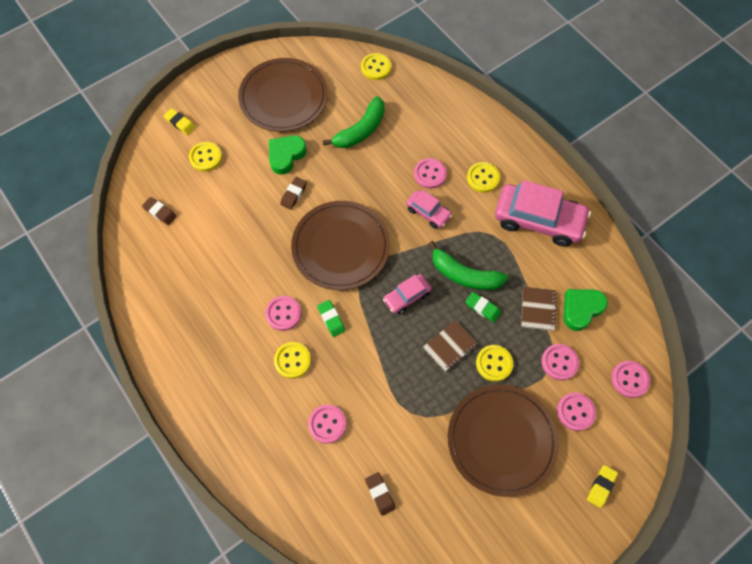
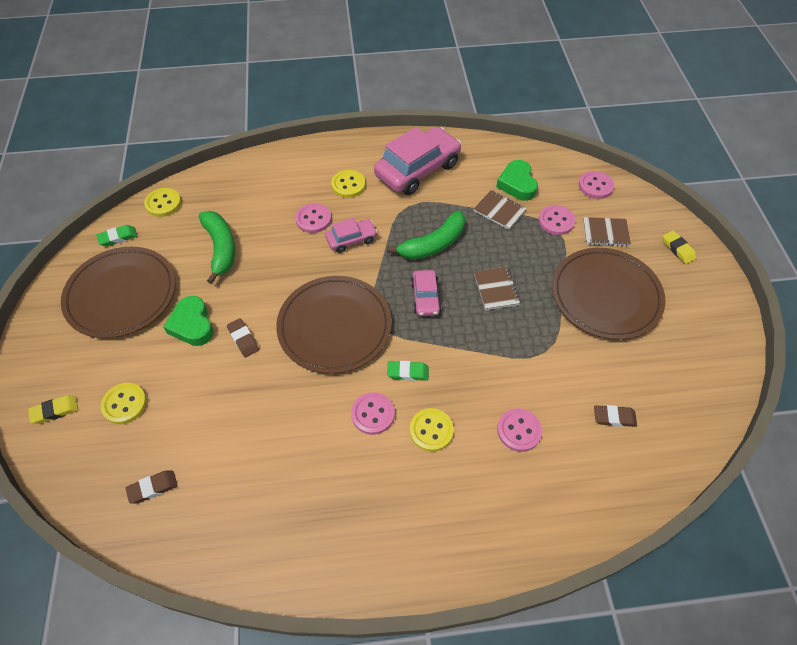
camera: 60 degrees left, 10 degrees down
green eraser [466,292,501,323] -> green eraser moved to [96,225,137,247]
yellow button [476,345,513,382] -> none
pink button [557,392,596,431] -> brown notebook [583,217,631,247]

